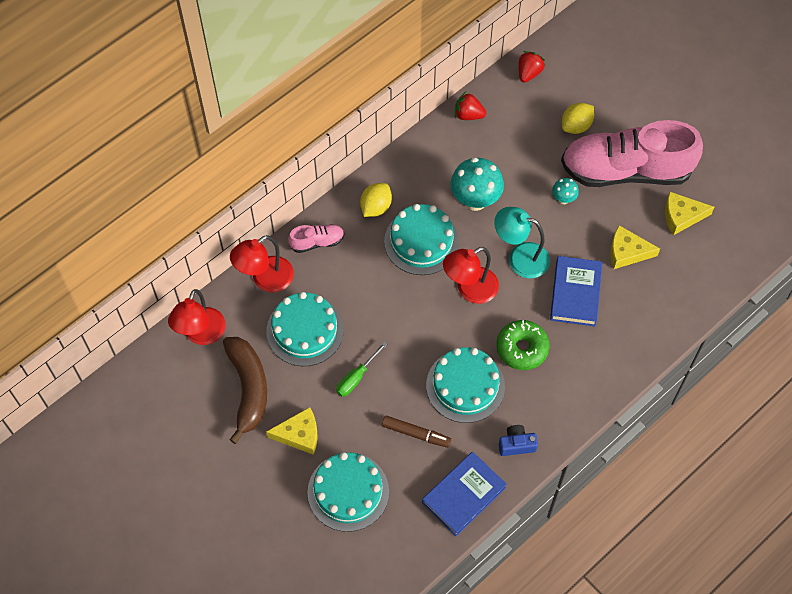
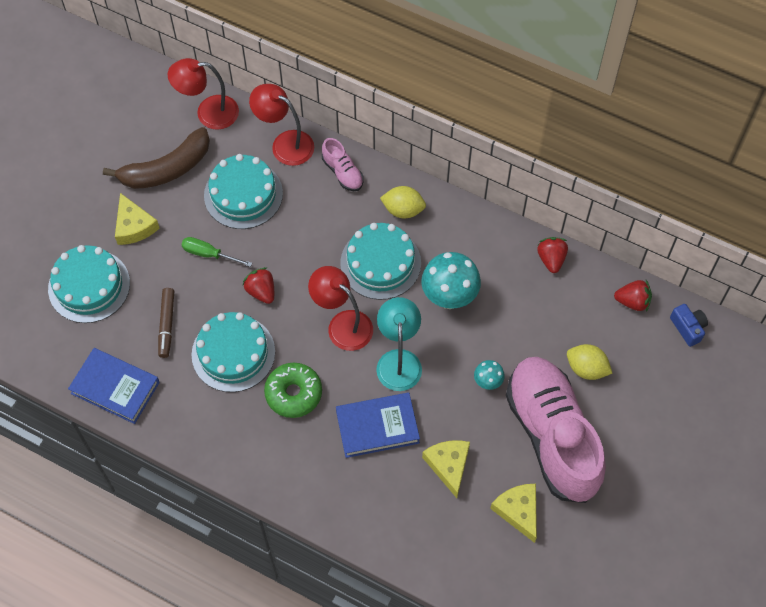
camera: 70 degrees right, 0 degrees up
blue camera [499,425,538,456] -> blue camera moved to [670,304,708,347]
none -> red strawberry [242,267,274,304]

